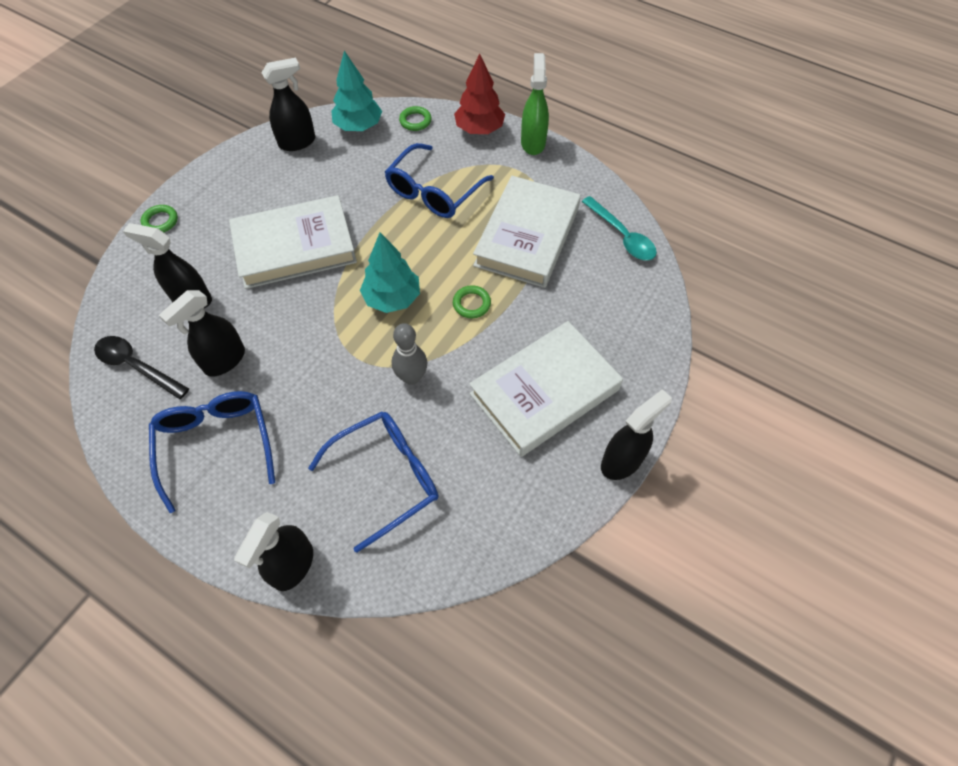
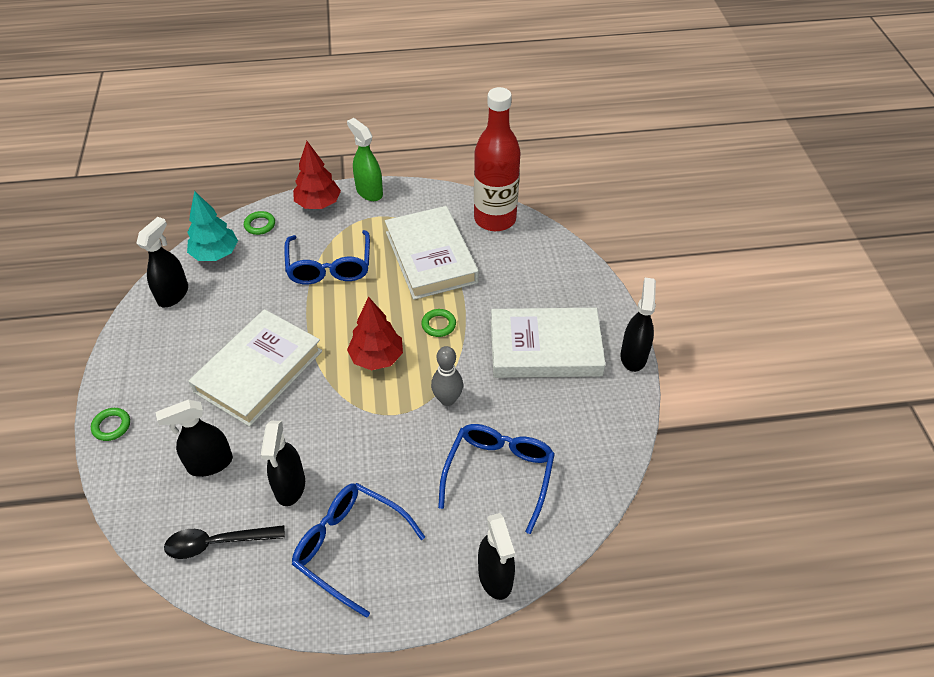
camera: 40 degrees left, 10 degrees down
turquoise tree [360,232,420,313] -> red tree [347,297,403,370]
white book [469,321,623,457] -> white book turned 75 degrees clockwise [491,308,606,378]
turquoise spoon [582,196,657,260] -> red bottle [474,87,521,231]

